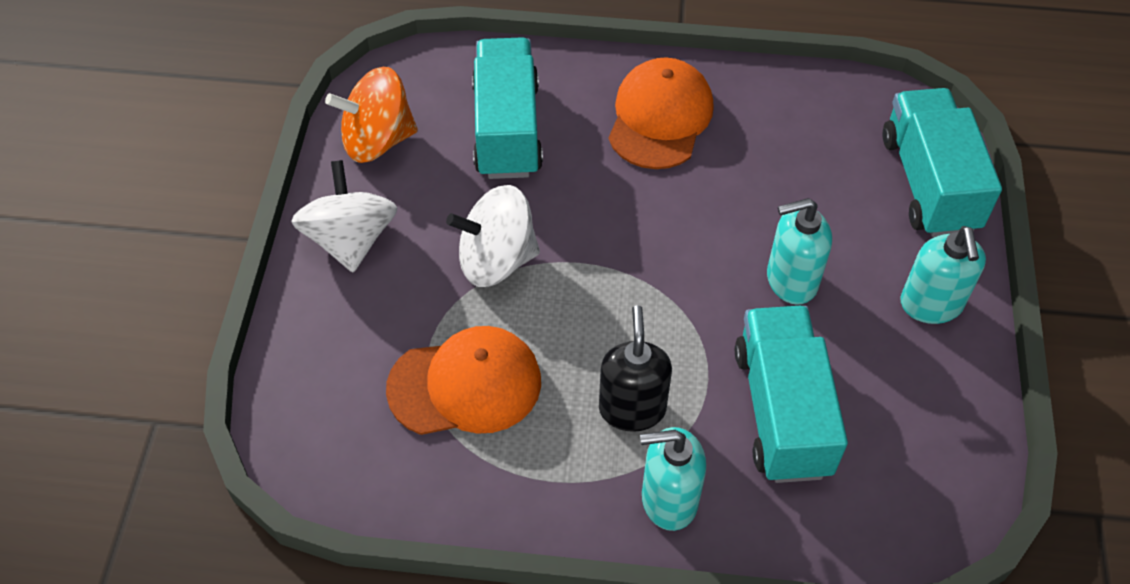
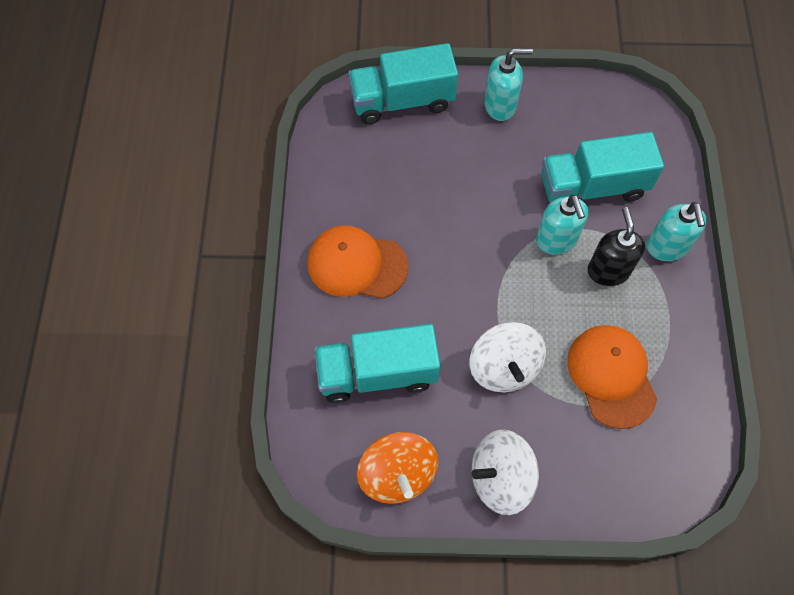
camera: 95 degrees left, 10 degrees up
black soap dispenser [599,305,672,432] -> black soap dispenser turned 90 degrees clockwise [588,207,645,286]
turquoise soap dispenser [767,198,832,305] -> turquoise soap dispenser moved to [536,195,588,255]

